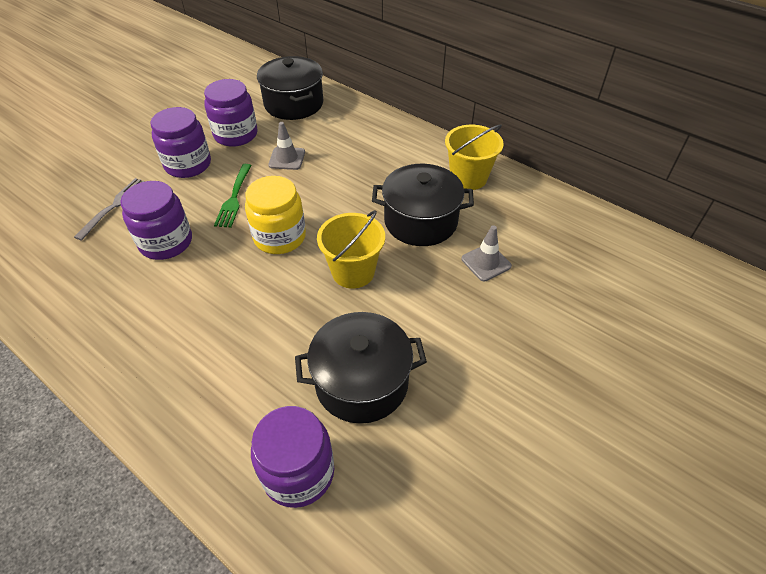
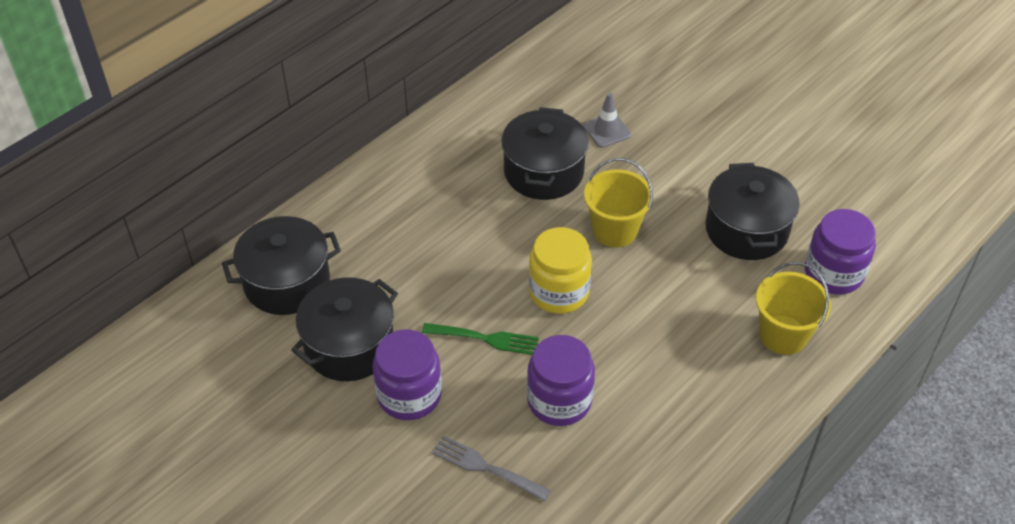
camera: 85 degrees left, 0 degrees up
purple jar [204,79,257,147] -> black pot [291,277,398,381]
grey traffic cone [268,122,305,170] -> none
yellow bucket [445,125,504,190] -> yellow bucket moved to [756,262,831,355]

